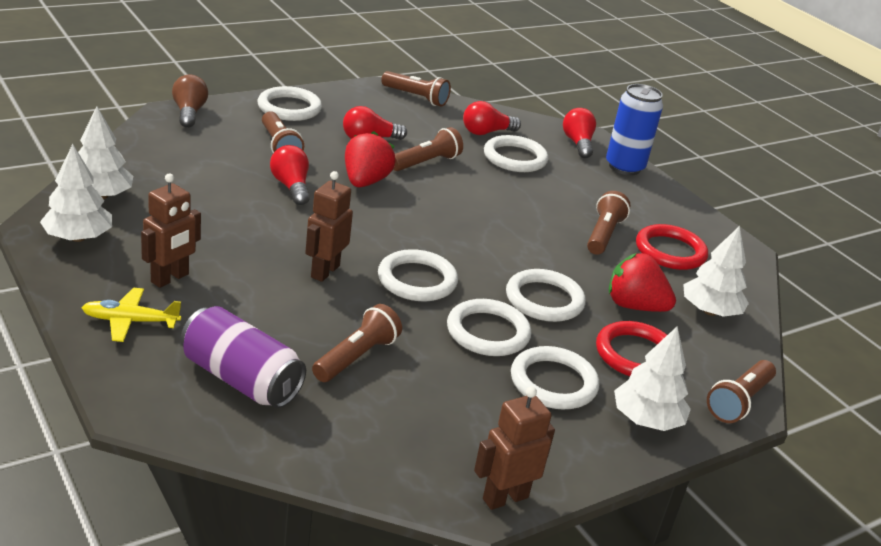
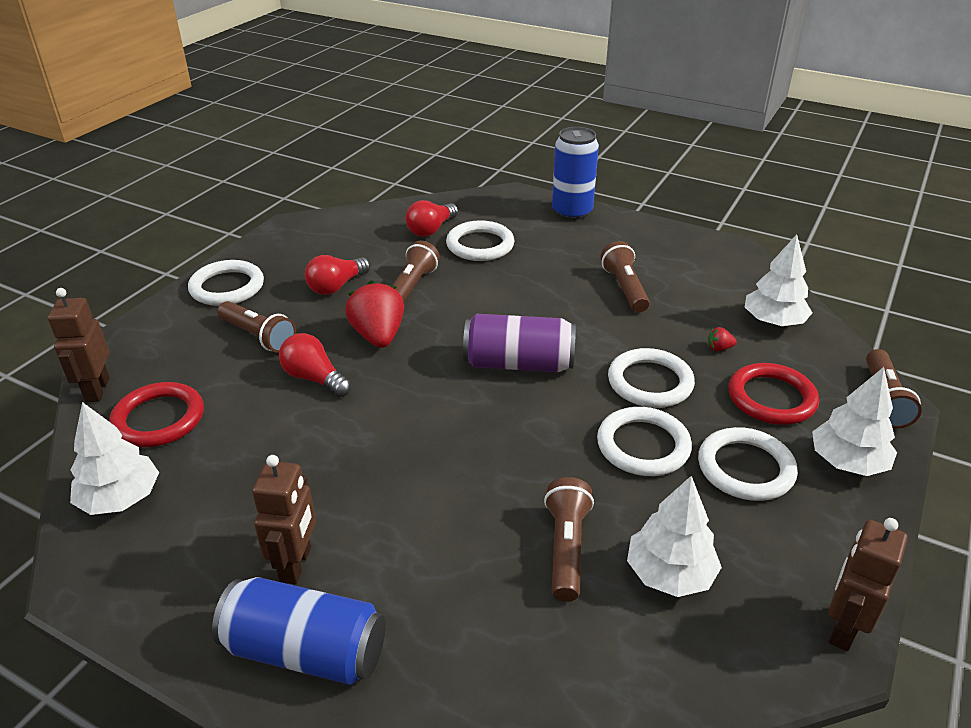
camera: 25 degrees left, 5 degrees up
white tree [40,144,112,242] -> white tree moved to [627,476,722,597]
yellow plane [82,288,181,342] -> blue can [212,577,385,685]
brown light bulb [172,74,208,128] -> none
purple can [181,306,306,408] -> purple can moved to [463,314,576,372]
brown robot [305,171,353,282] -> brown robot moved to [48,288,110,402]
white ring [378,249,458,301] -> none
brown flashlight [381,71,451,107] -> none
red light bulb [563,108,596,158] -> none
red strawberry [609,253,676,312] -> red strawberry [708,327,737,351], size x0.41
red ring [636,224,708,270] -> red ring moved to [109,382,204,447]

